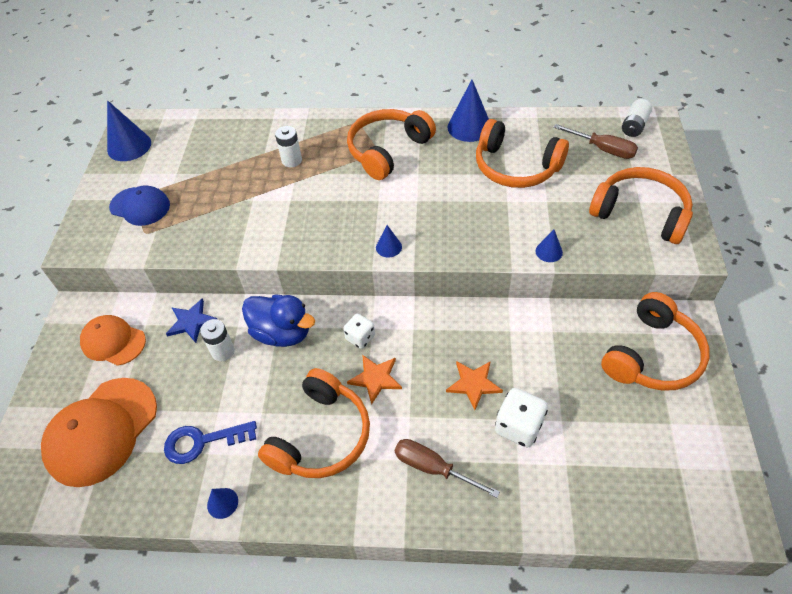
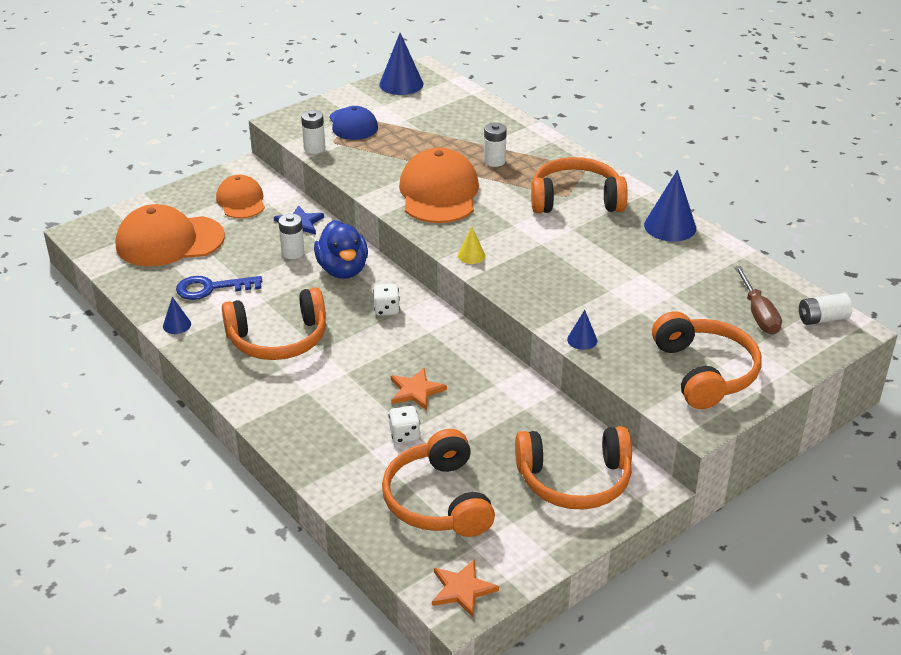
camera: 45 degrees right, 15 degrees down
blue key [164,421,257,464] -> blue key turned 45 degrees counterclockwise [176,276,262,300]
orange star [347,355,402,405] -> orange star moved to [432,559,499,617]
blue cone [376,225,402,258] -> yellow cone [458,227,485,264]
brown screwdriver [395,439,500,498] -> none
orange headphones [476,119,569,188] -> orange headphones moved to [382,429,495,537]
white dice [495,388,548,448] -> white dice [389,406,420,443], size x0.65
none -> white battery [301,110,325,154]
none -> orange cap [399,148,479,223]

